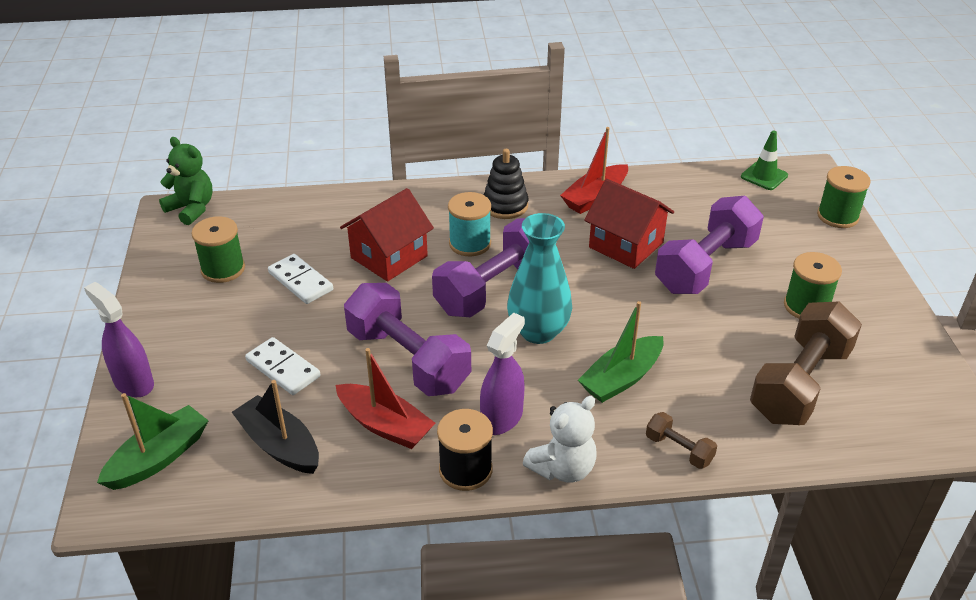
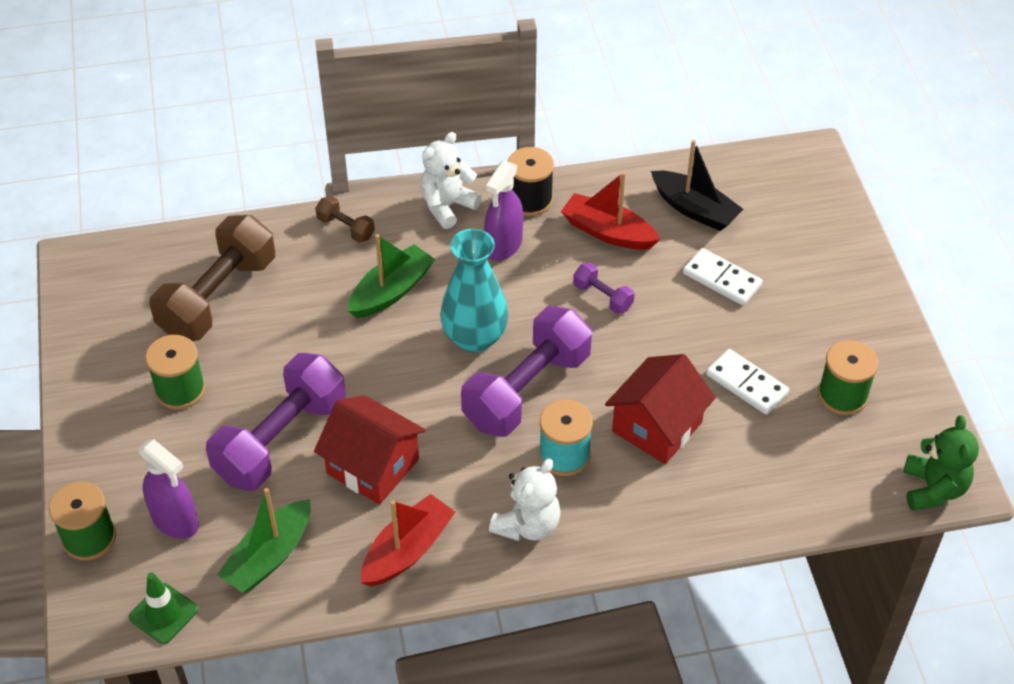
camera: 175 degrees right, 10 degrees up
purple spray bottle [84,282,154,397] -> purple spray bottle moved to [138,439,199,539]
green boat [97,393,209,490] -> green boat moved to [217,488,311,593]
green teddy bear [159,137,212,225] -> green teddy bear turned 120 degrees counterclockwise [904,415,979,511]
purple dumbbell [344,283,471,396] -> purple dumbbell [573,263,635,314], size x0.45
black stacking toy [484,149,528,219] -> white teddy bear [489,459,561,541]

